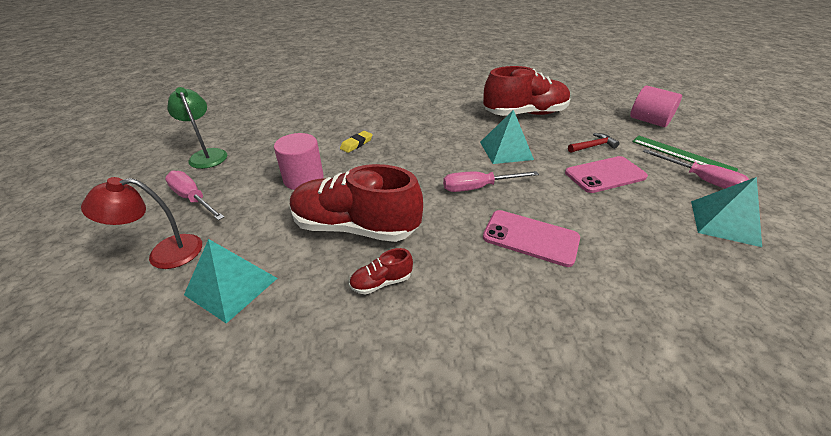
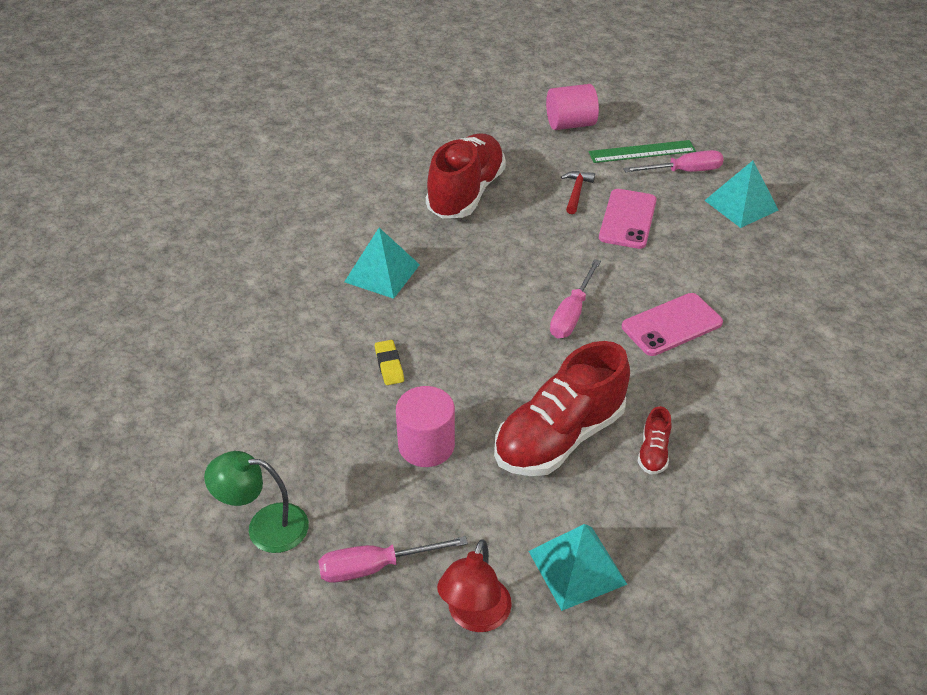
camera: 55 degrees left, 5 degrees up
turquoise pyramid [480,110,534,164] -> turquoise pyramid moved to [344,228,420,299]

